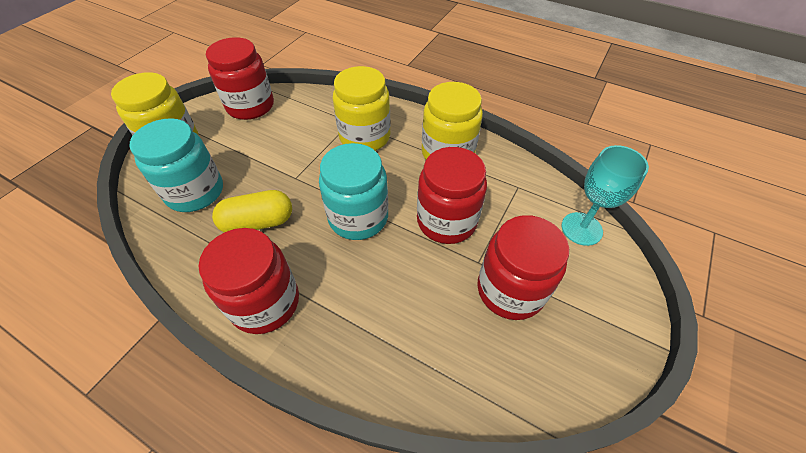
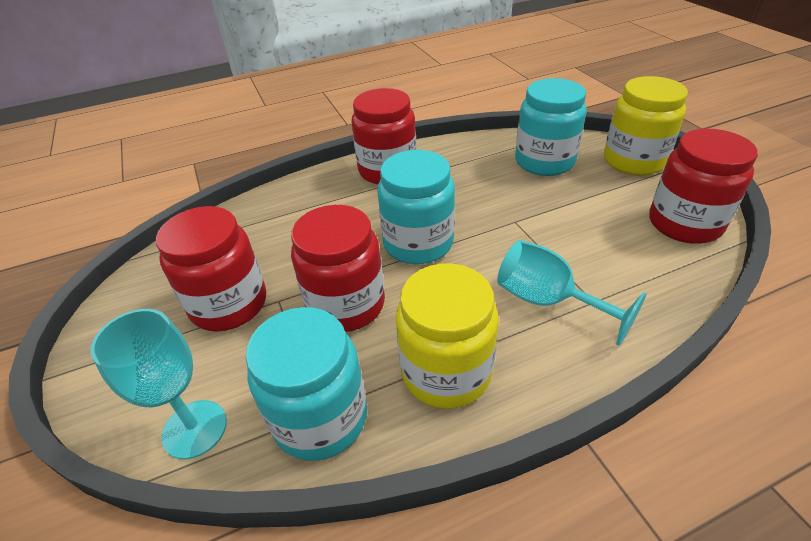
camera: 130 degrees right, 10 degrees down
yellow capsule [212,190,292,233] -> none
yellow jar [333,66,391,151] -> turquoise goblet [497,240,647,346]
none -> turquoise jar [246,307,367,461]

